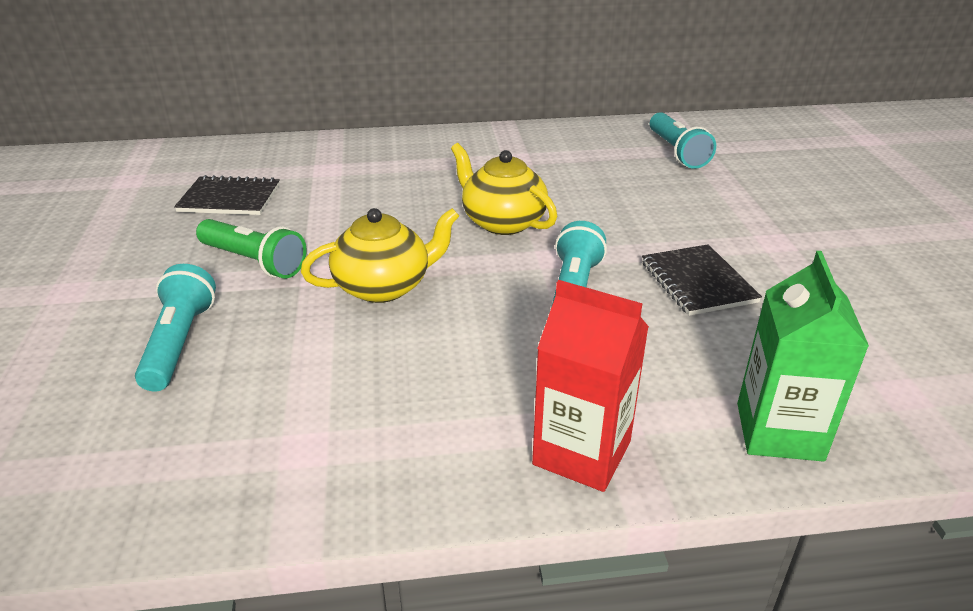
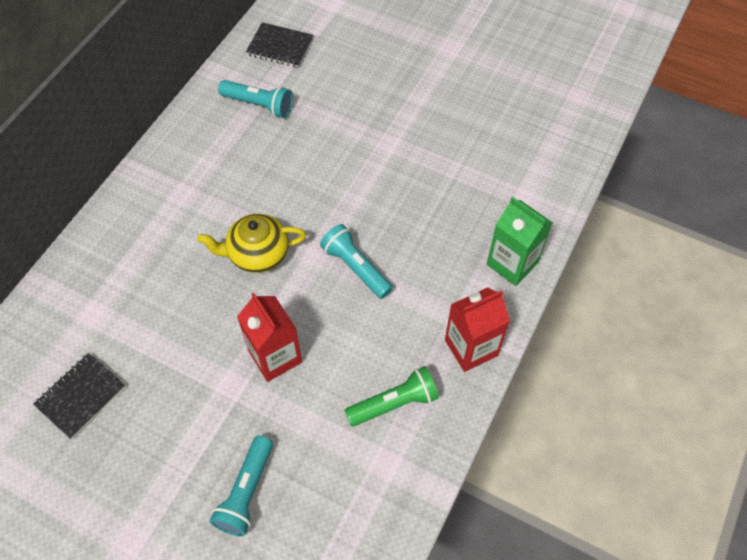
camera: 55 degrees left, 25 degrees up
turquoise flashlight [135,264,216,392] -> turquoise flashlight turned 105 degrees counterclockwise [210,436,273,536]
green flashlight [196,219,307,278] -> green flashlight moved to [345,366,439,427]
yellow teapot [301,208,459,303] -> red carton [237,293,302,382]
black notebook [642,245,762,316] -> black notebook moved to [246,22,313,67]

